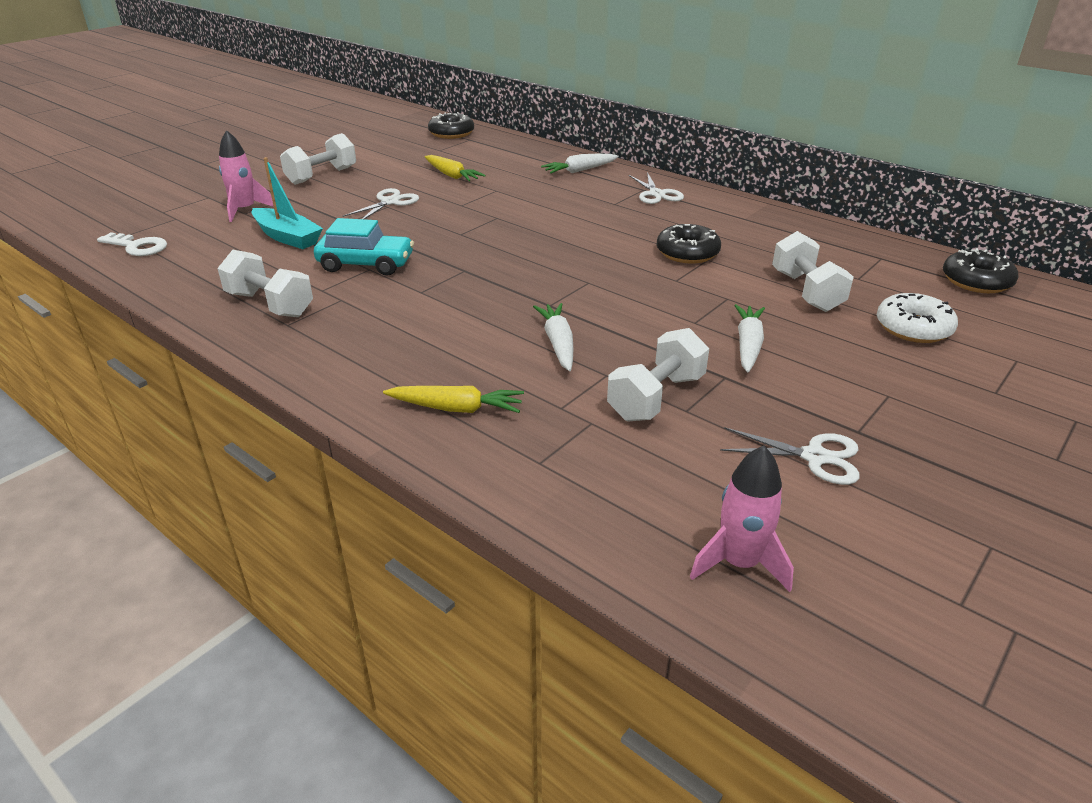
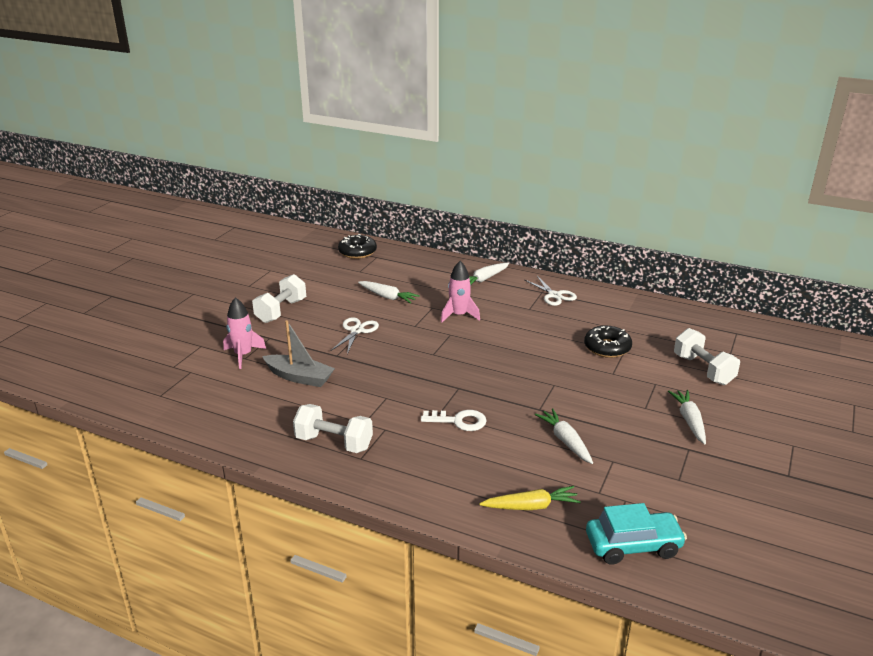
camera: 15 degrees left, 5 degrees down
white key [97,232,167,256] -> white key moved to [421,410,487,431]
turquoise boat [252,157,323,249] -> grey boat [262,320,335,387]
turquoise car [314,218,414,276] -> turquoise car moved to [586,503,687,565]
yellow carrot [425,155,486,182] -> white carrot [358,281,420,304]
white dumbbell [607,328,709,422] -> none
pink rocket [690,446,794,592] -> pink rocket moved to [441,261,480,323]
white scissors [720,427,860,485] -> none
white donut [877,293,958,343] -> none
black donut [943,248,1019,293] -> none

